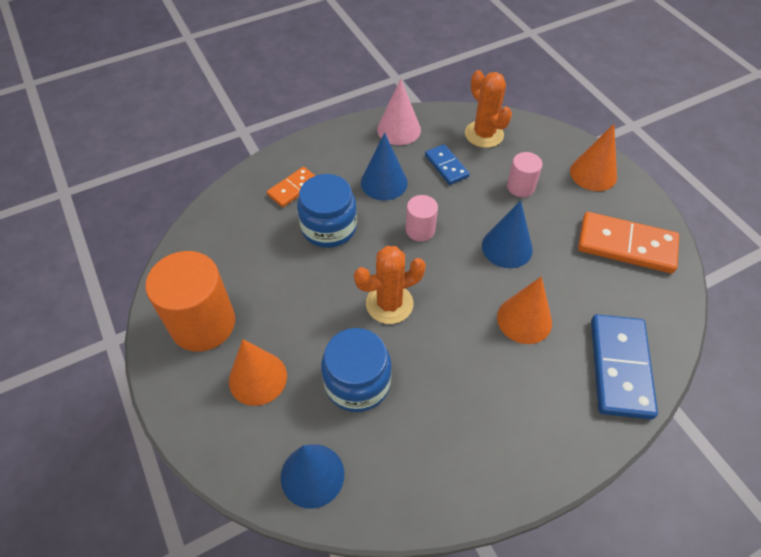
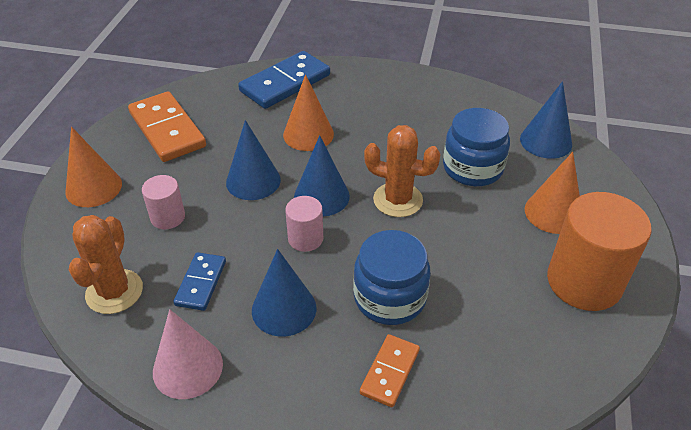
camera: 140 degrees left, 10 degrees down
orange domino [267,167,315,207] -> orange domino turned 60 degrees counterclockwise [360,334,420,407]
none -> blue cone [294,135,350,216]

